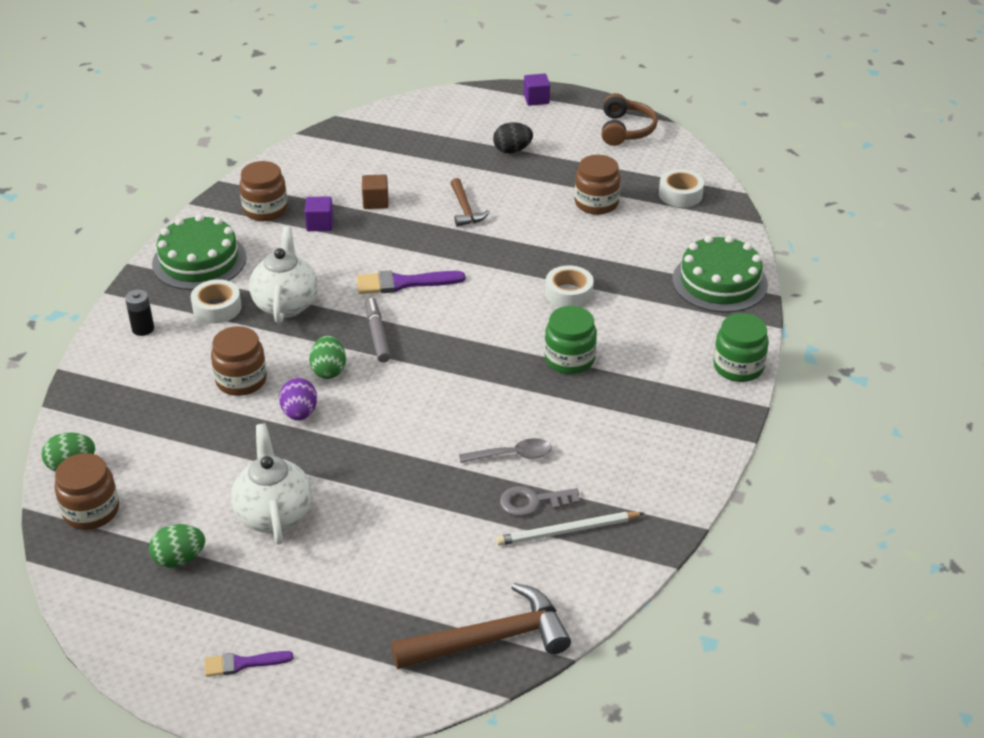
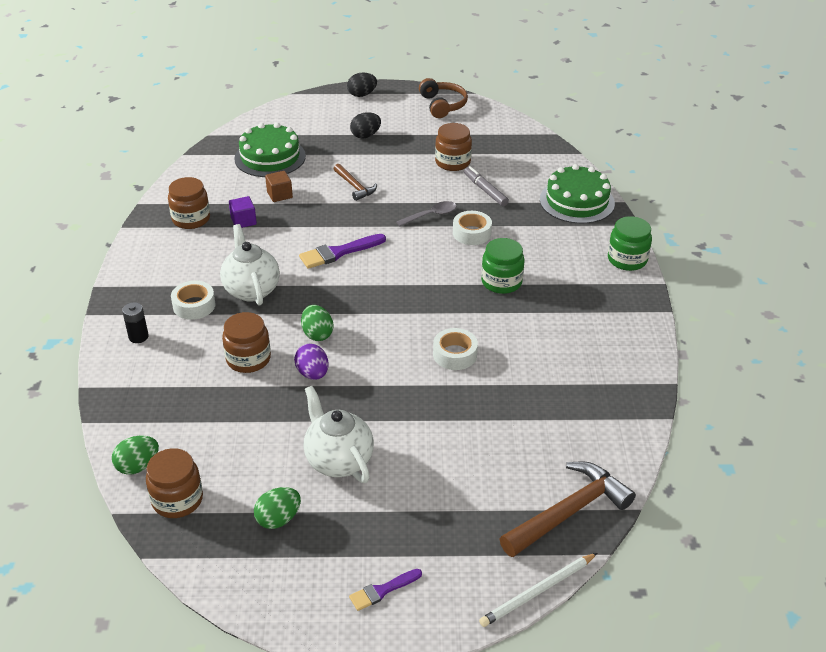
camera: 20 degrees left, 0 degrees up
green cake [152,214,247,290] -> green cake moved to [234,123,306,177]
grey marker [365,298,390,363] -> grey marker moved to [464,166,509,206]
grey spoon [459,438,552,463] -> grey spoon moved to [396,201,457,226]
white pencil [496,512,644,546] -> white pencil moved to [479,553,597,627]
grey key [500,486,580,517] -> none
purple cube [524,73,550,106] -> black egg [347,73,377,97]
white tape [659,169,704,207] -> white tape moved to [433,328,478,370]

